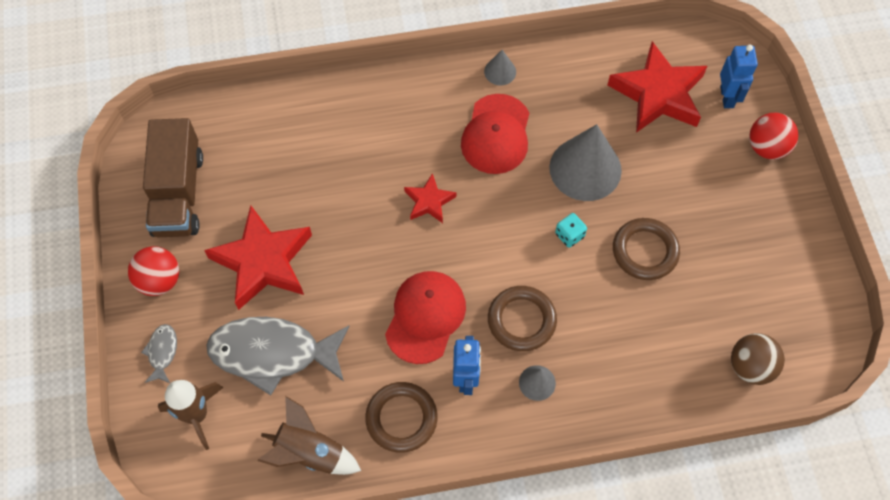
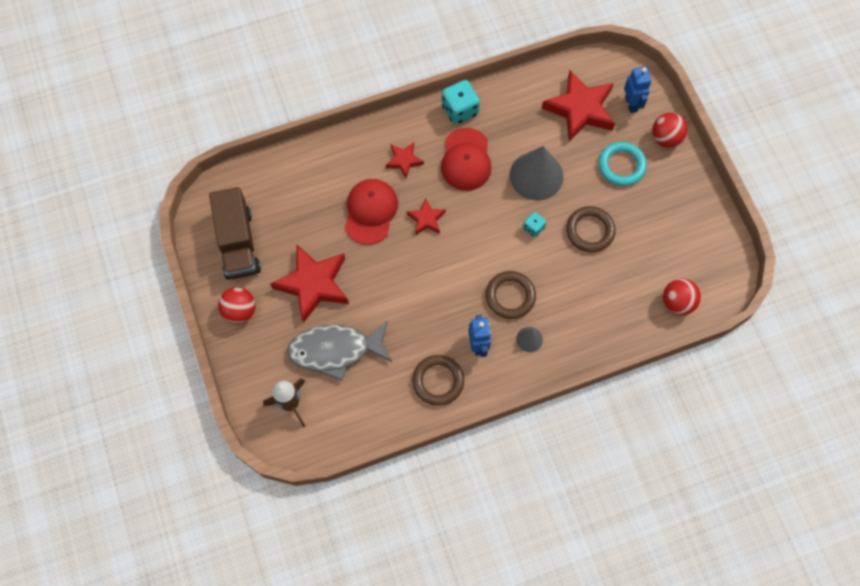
camera: 10 degrees left, 5 degrees up
grey fish [141,324,177,383] -> none
brown rocket [257,396,361,475] -> none
red cap [385,271,466,364] -> red cap moved to [345,179,398,245]
grey cone [484,50,516,85] -> turquoise dice [442,80,480,125]
brown ball [731,333,785,385] -> red ball [663,279,701,315]
none -> red star [385,142,424,178]
none -> turquoise ring [598,142,647,186]

